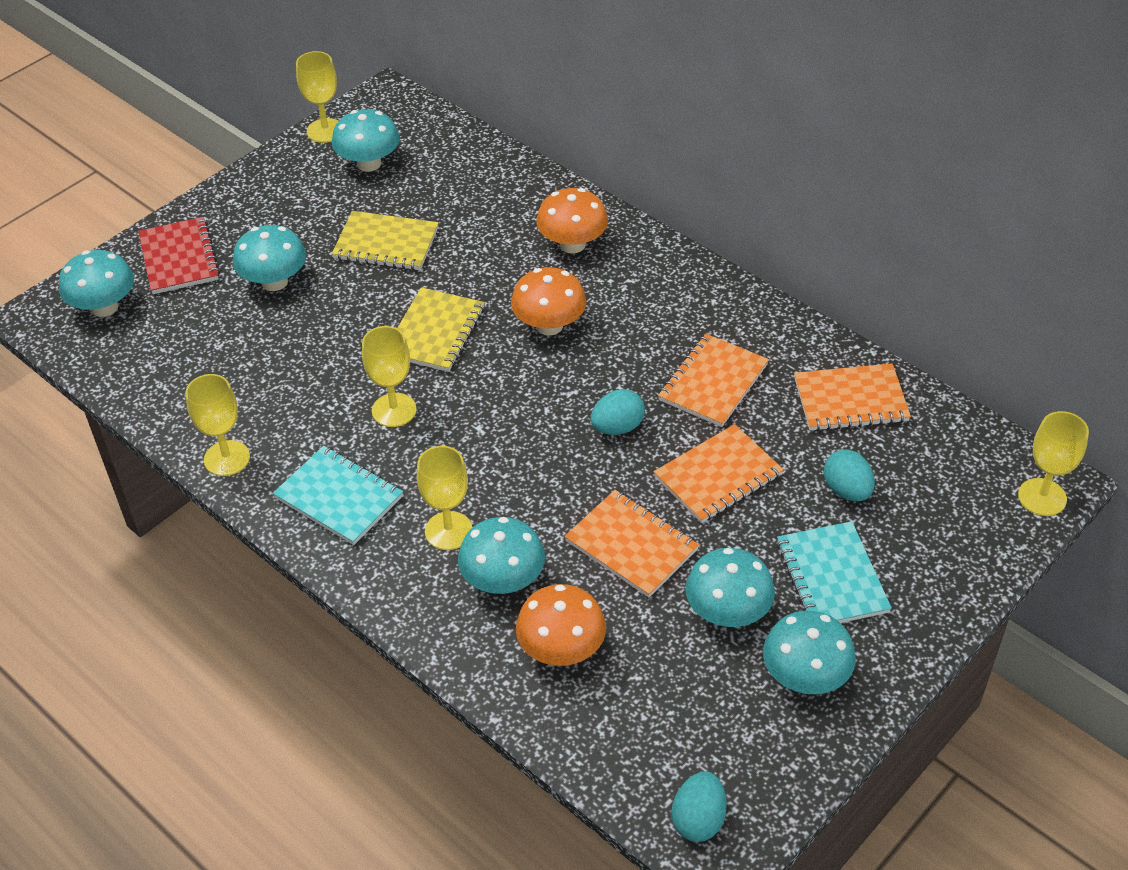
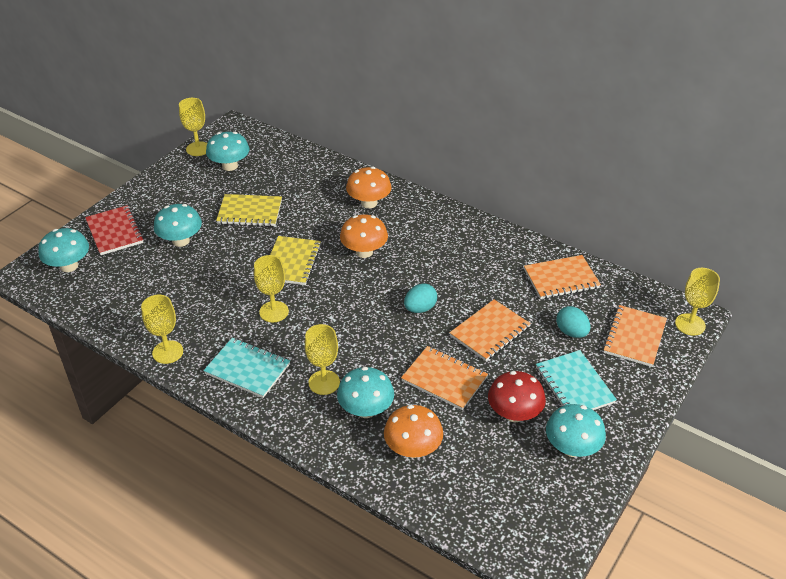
camera: 10 degrees left, 5 degrees down
orange notebook [658,334,769,427] -> orange notebook moved to [603,305,667,367]
turquoise egg [672,772,727,842] -> none
turquoise mushroom [686,548,775,627] -> red mushroom [488,371,546,422]

